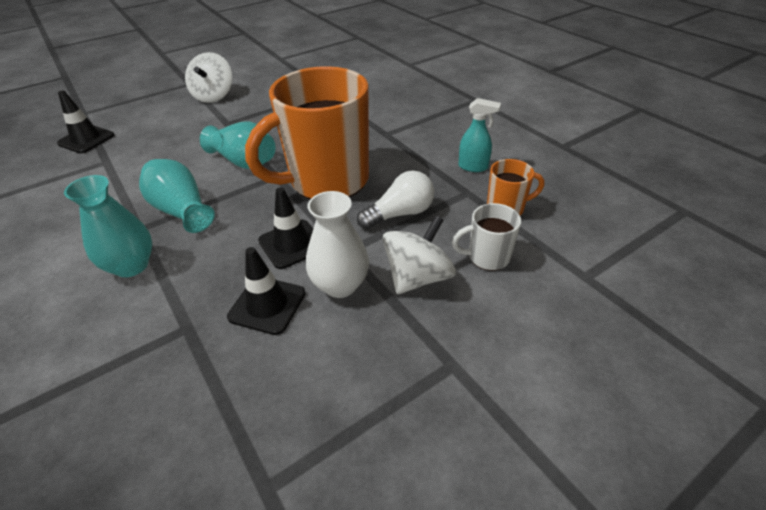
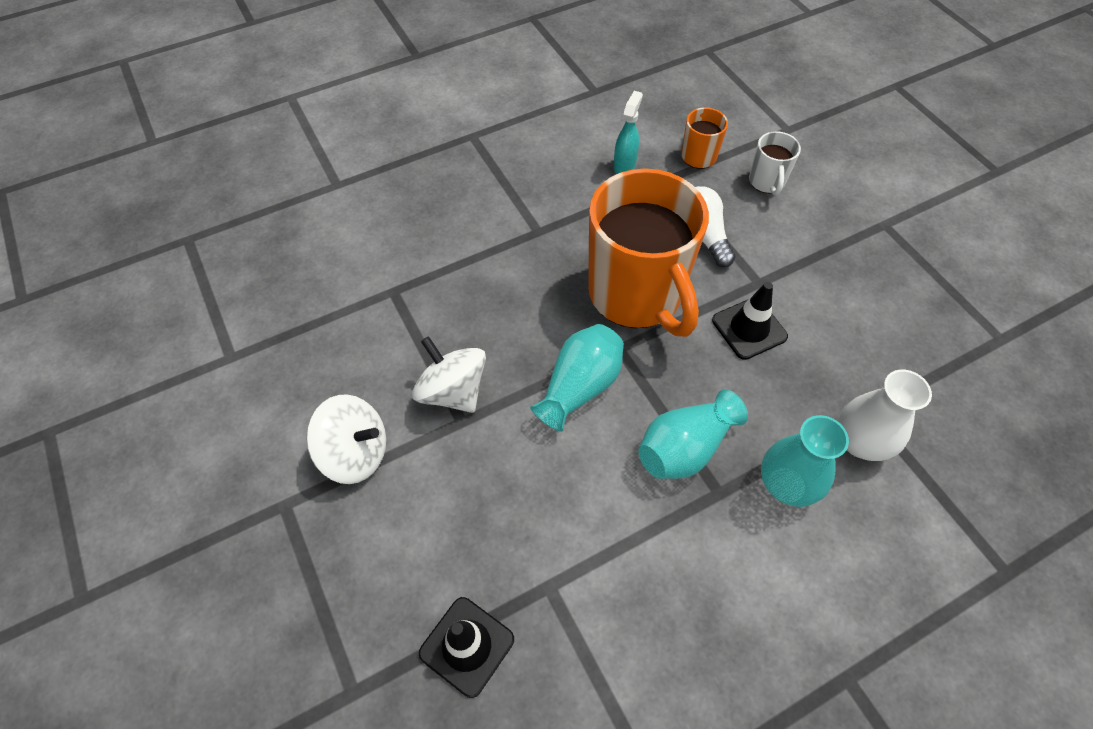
camera: 85 degrees left, 15 degrees up
black traffic cone [227,247,306,335] -> none
white vase [306,191,369,298] -> white vase moved to [838,370,932,461]
white spinning top [382,216,456,294] -> white spinning top moved to [412,336,486,413]

